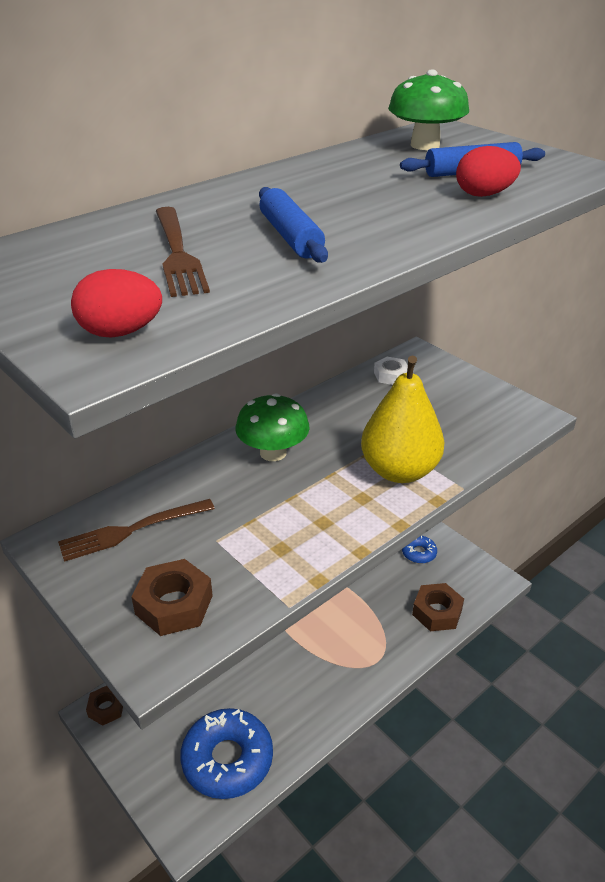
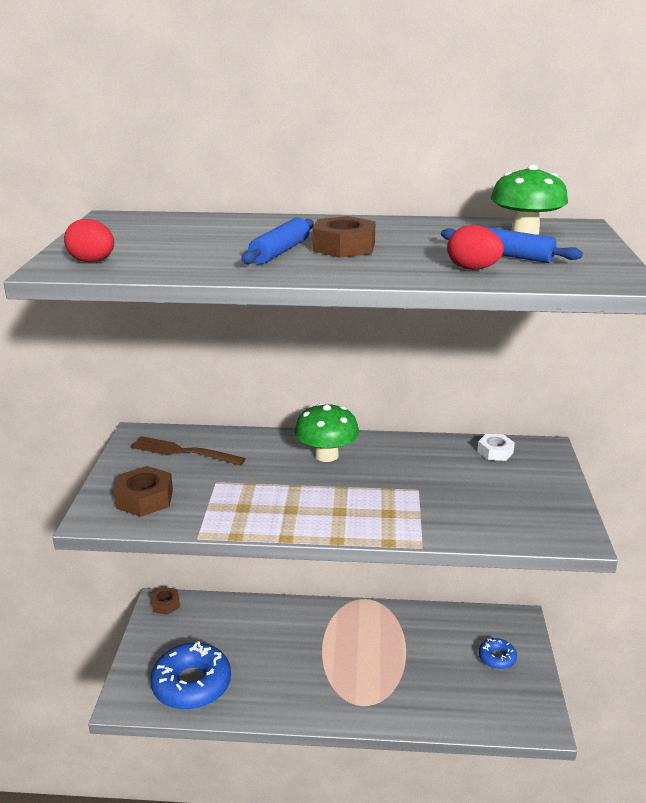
camera: 45 degrees right, 10 degrees down
brown fork [156,207,210,297] -> none
yellow pear [361,356,444,483] -> none
brown nut [412,583,464,631] -> brown nut moved to [312,216,376,258]

